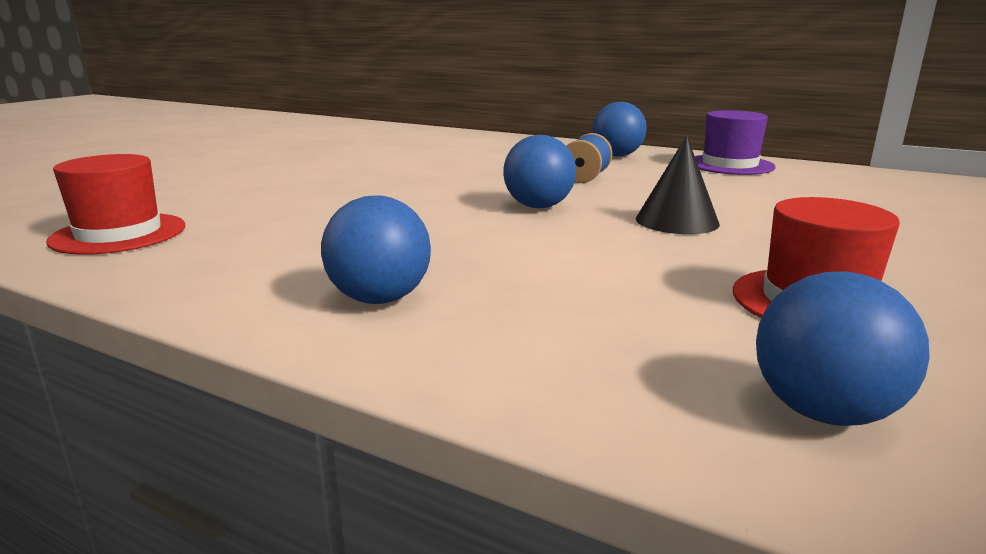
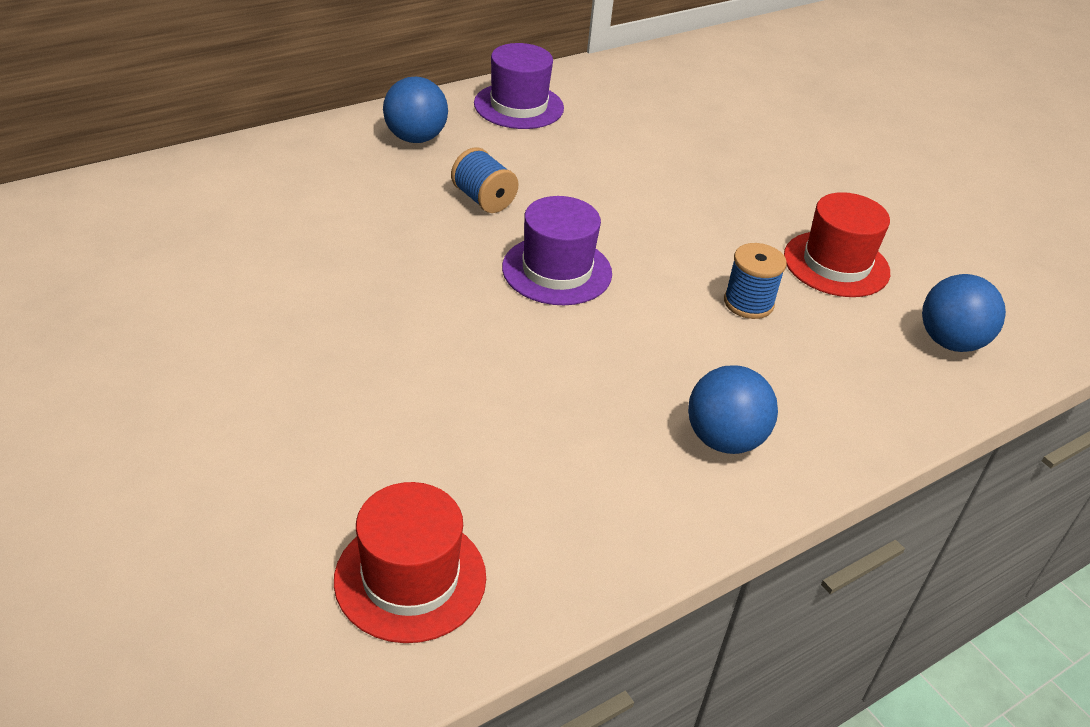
camera: 65 degrees left, 20 degrees up
blue ball [503,135,576,208] -> purple hat [502,196,612,305]
black cone [636,136,720,234] -> none
none -> blue spool [724,243,787,319]

